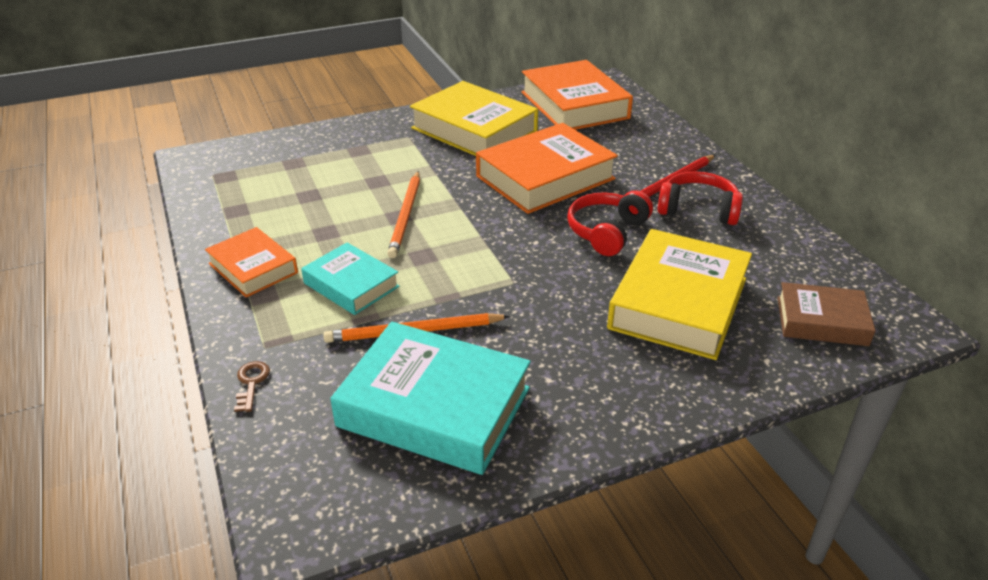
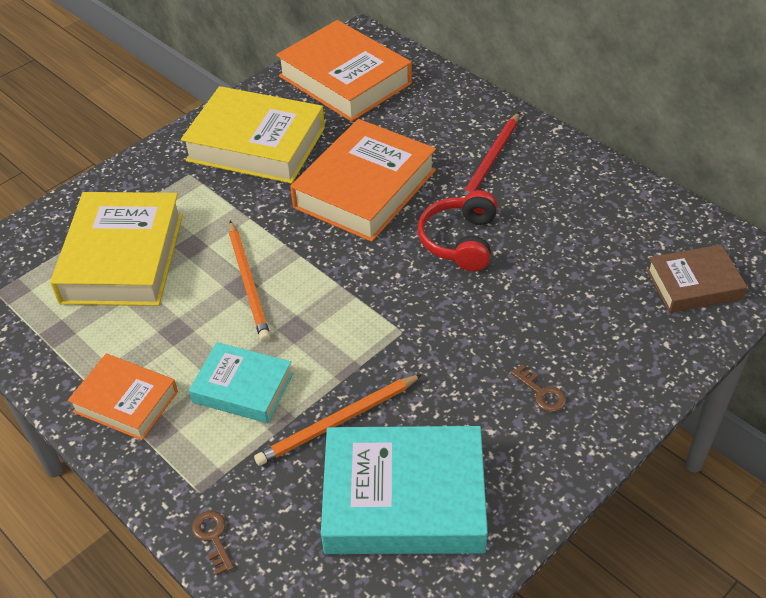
camera: 20 degrees left, 10 degrees up
yellow book [607,229,752,360] -> yellow book moved to [50,192,183,306]
red headphones [657,172,743,225] -> none
none -> brown key [511,364,566,412]

